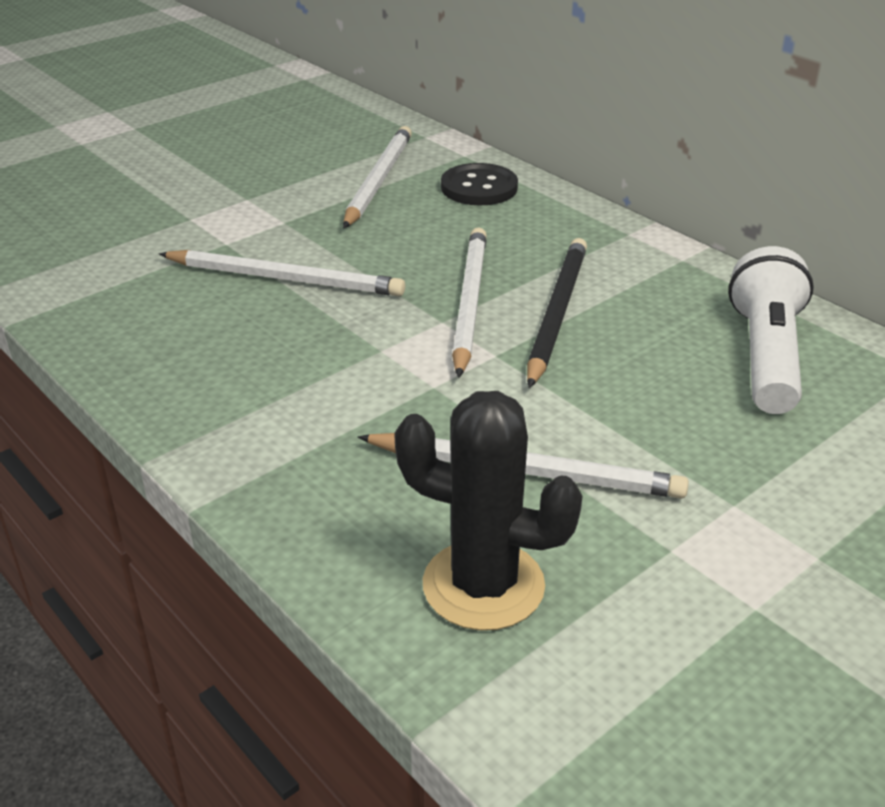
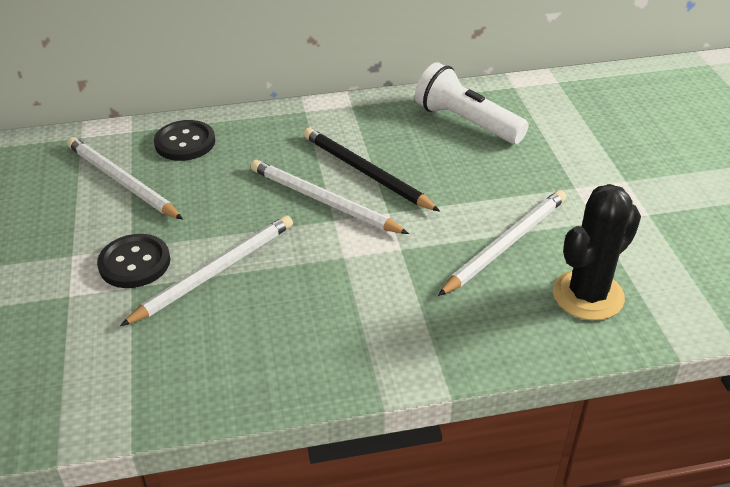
camera: 60 degrees left, 5 degrees up
none -> black button [97,234,170,288]

